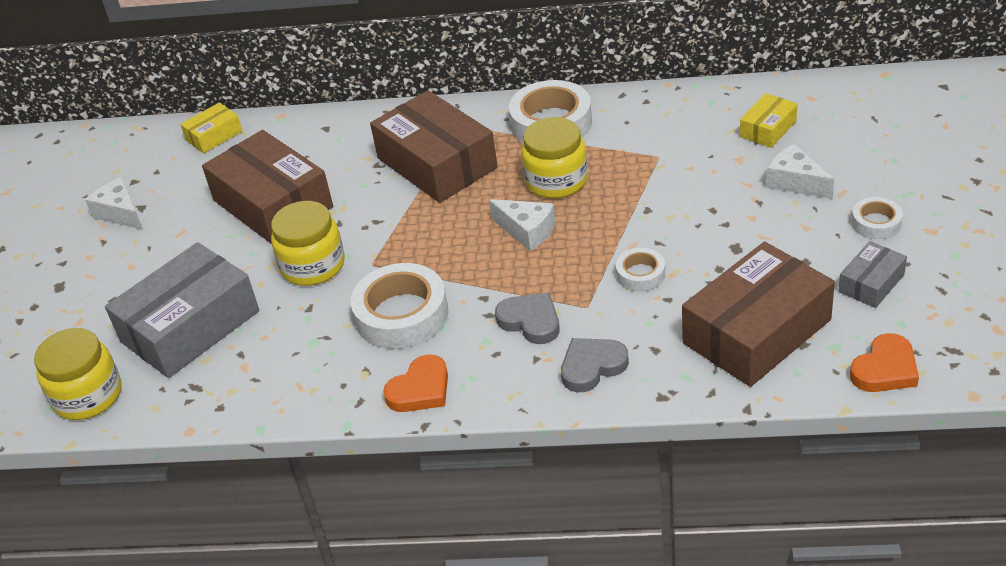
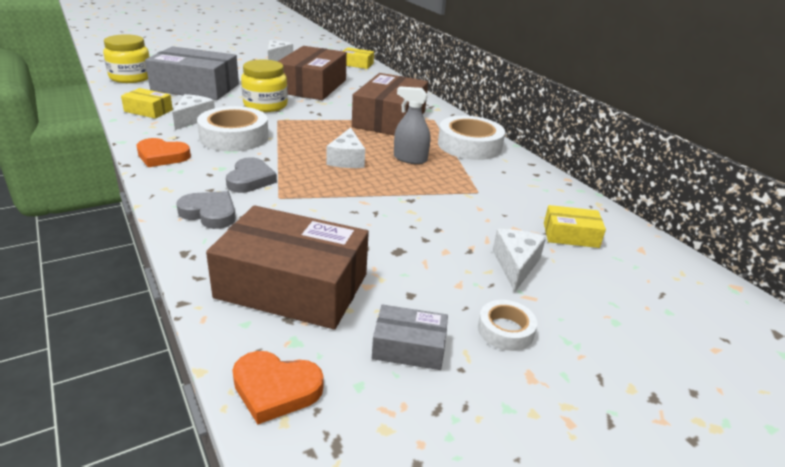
camera: 50 degrees right, 10 degrees down
yellow jar [521,117,588,199] -> grey spray bottle [394,87,430,164]
white tape [616,248,665,292] -> none
none -> yellow box [121,88,173,119]
none -> white cheese [172,94,215,130]

